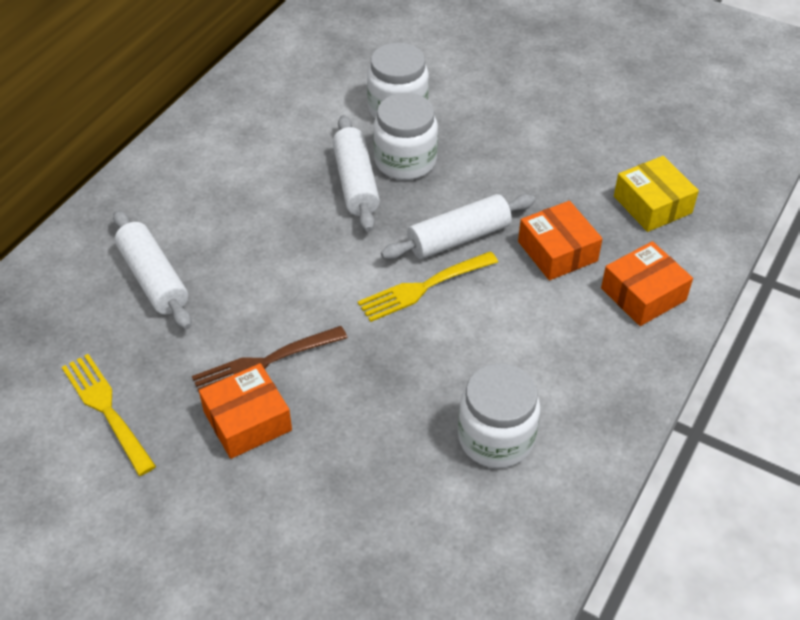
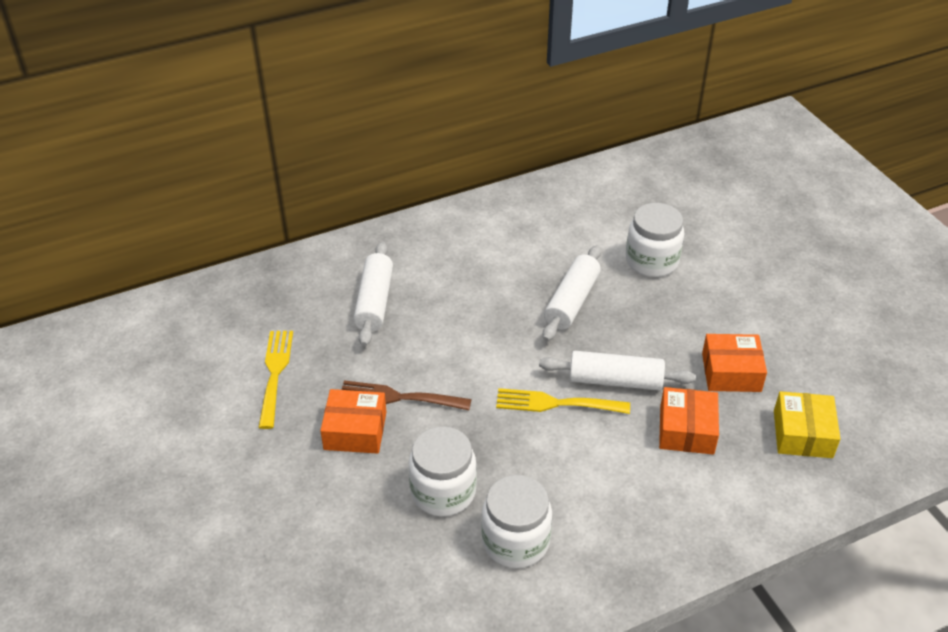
camera: 35 degrees right, 5 degrees down
white jar [373,93,438,180] -> white jar moved to [409,426,477,516]
orange box [601,241,693,326] -> orange box moved to [702,334,767,392]

